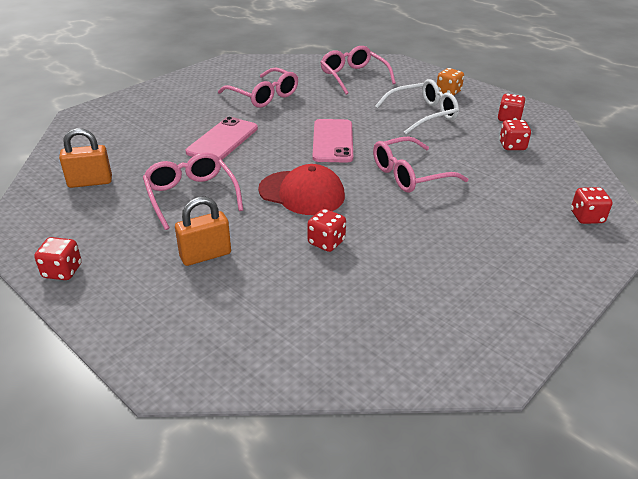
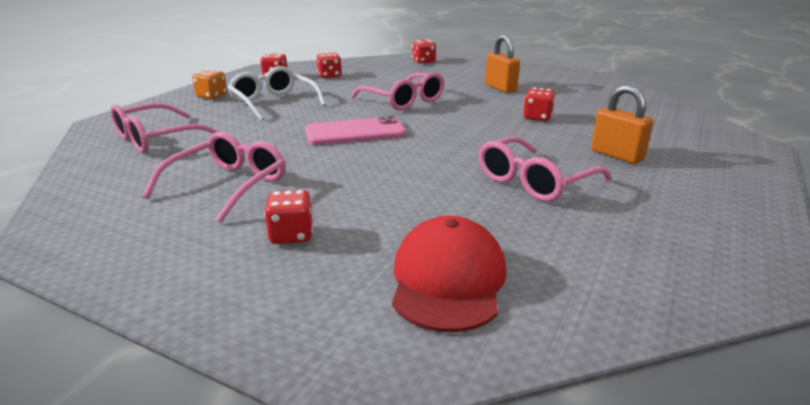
camera: 105 degrees left, 10 degrees down
red dice [34,237,82,280] -> red dice moved to [264,190,313,244]
orange padlock [59,128,112,188] -> orange padlock moved to [485,35,520,93]
pink phone [186,117,258,160] -> none
red cap [258,164,345,215] -> red cap moved to [392,216,506,332]

